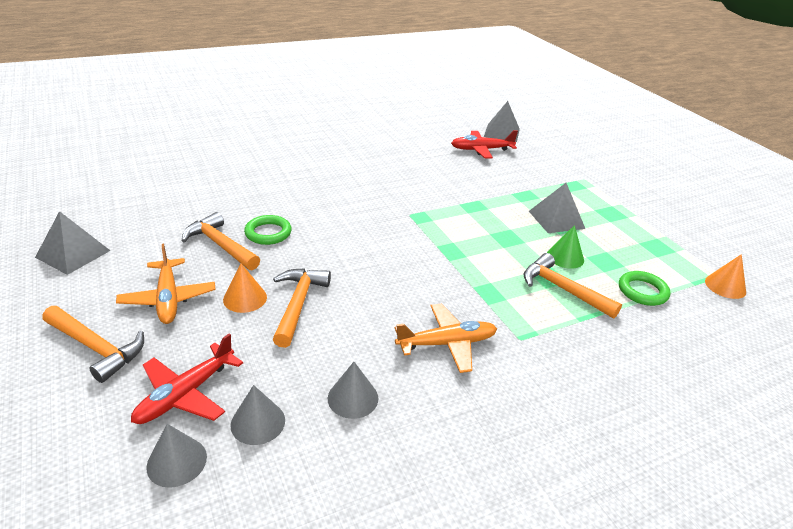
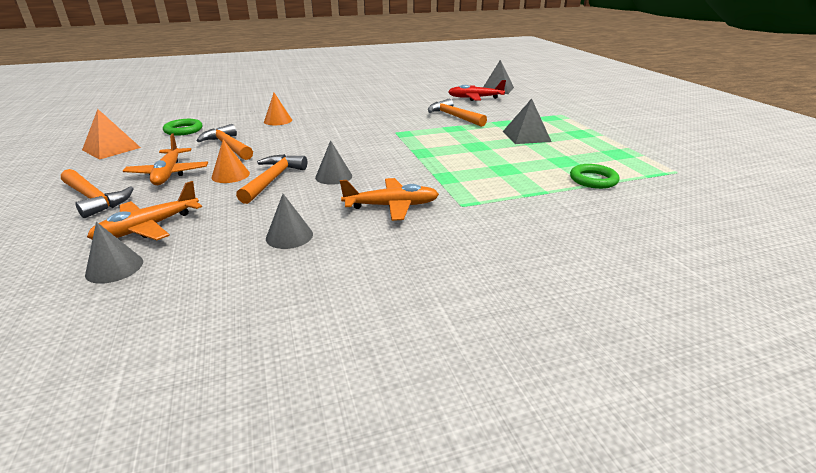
camera: 10 degrees right, 5 degrees down
grey pyramid [35,211,110,275] -> orange pyramid [82,109,141,160]
red plane [131,334,243,424] -> orange plane [87,181,202,240]
grey cone [231,385,285,445] -> grey cone moved to [315,140,352,185]
green ring [244,215,292,245] -> green ring moved to [163,119,203,136]
orange hammer [523,253,622,318] -> orange hammer moved to [428,99,487,127]
green cone [547,225,584,269] -> none
orange cone [705,254,746,299] -> orange cone moved to [264,93,292,125]

